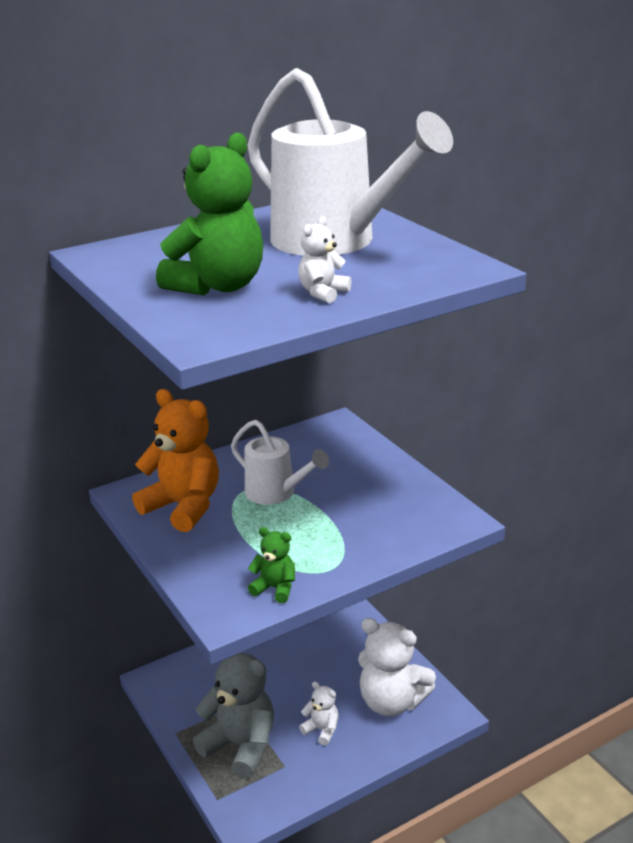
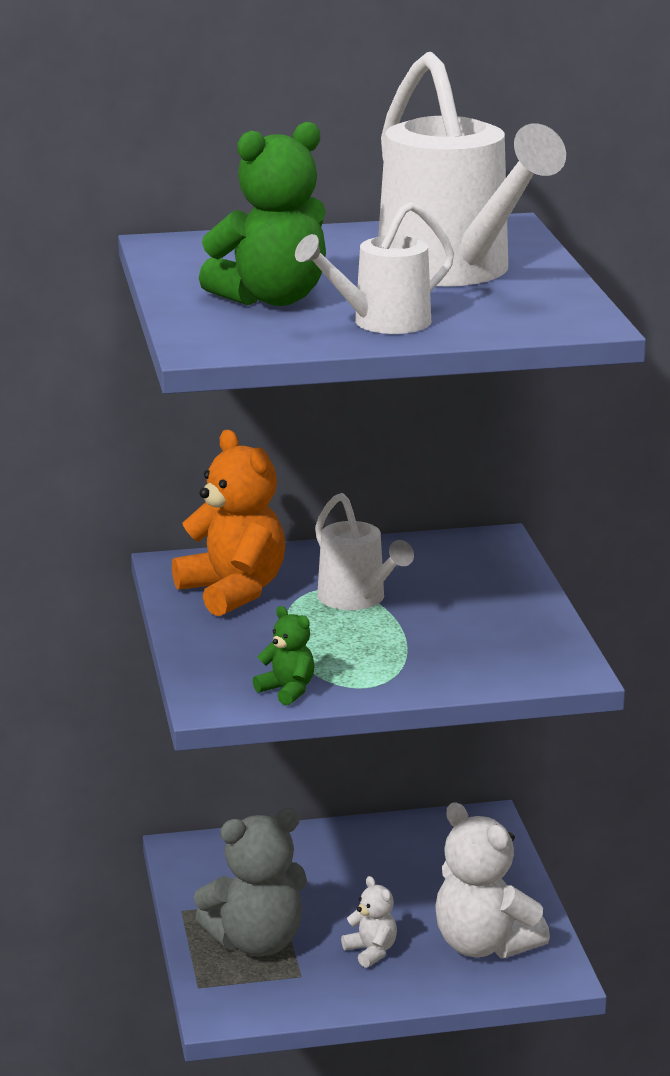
camera: 20 degrees right, 5 degrees down
grey teddy bear [193,653,274,779] -> grey teddy bear turned 105 degrees clockwise [194,808,307,956]
white teddy bear [298,216,351,303] -> white watering can [295,202,454,334]

